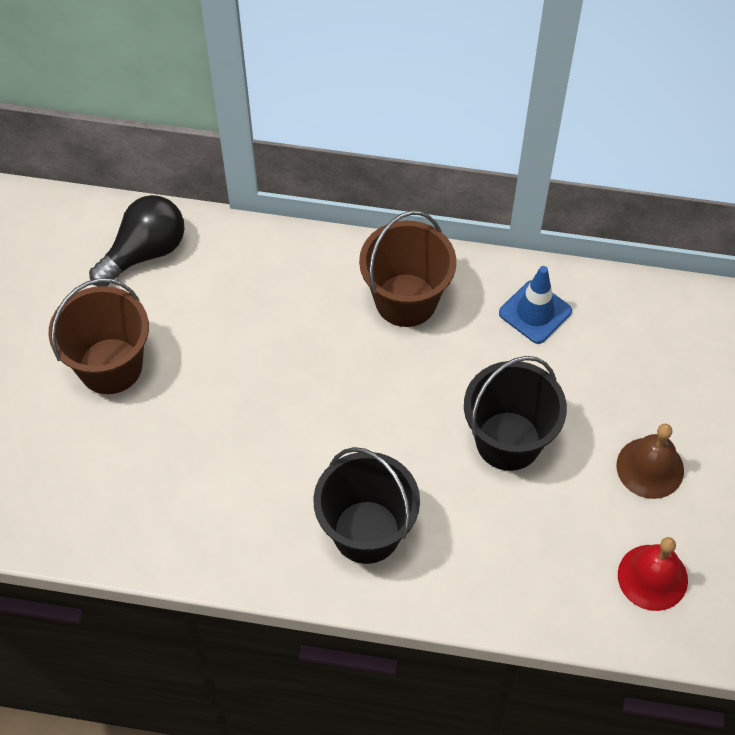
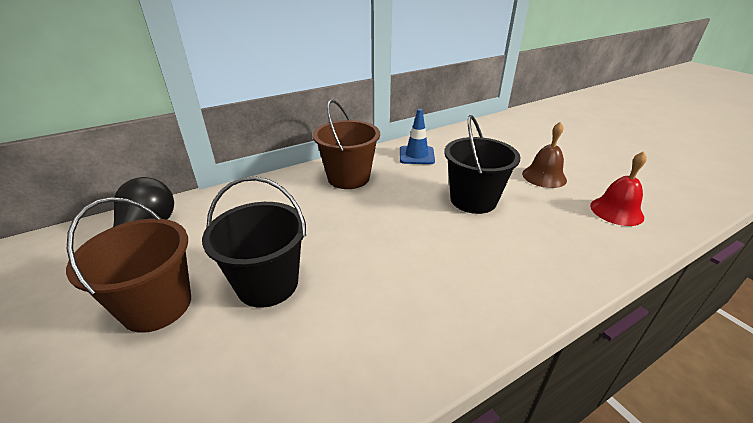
camera: 40 degrees left, 25 degrees down
black bucket [313,447,420,564] -> black bucket moved to [202,177,306,308]

